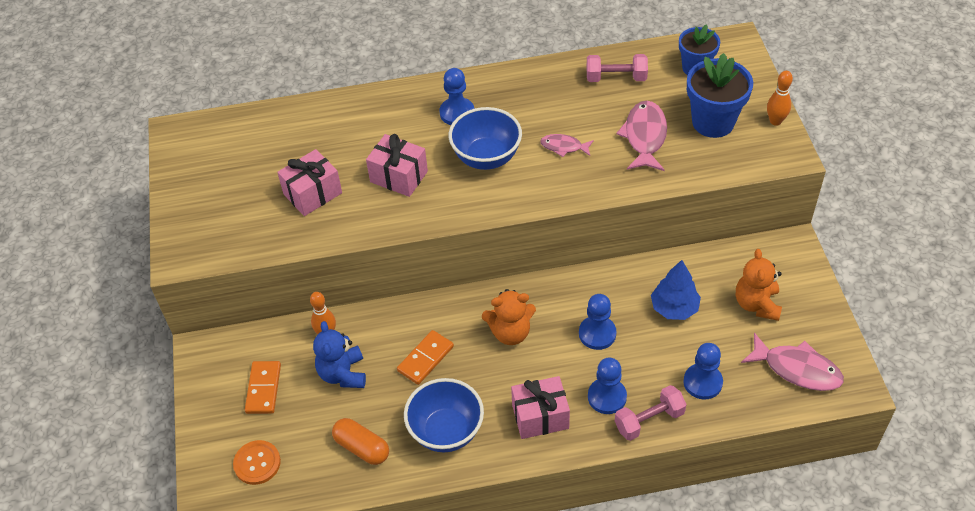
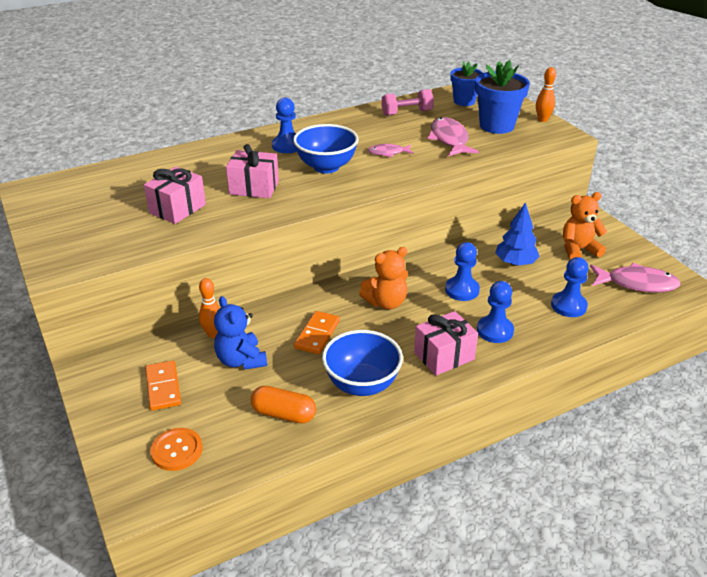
camera: 20 degrees left, 15 degrees down
pink dumbbell [615,385,686,441] -> none
orange teddy bear [736,249,782,321] -> orange teddy bear turned 90 degrees clockwise [563,192,607,260]

